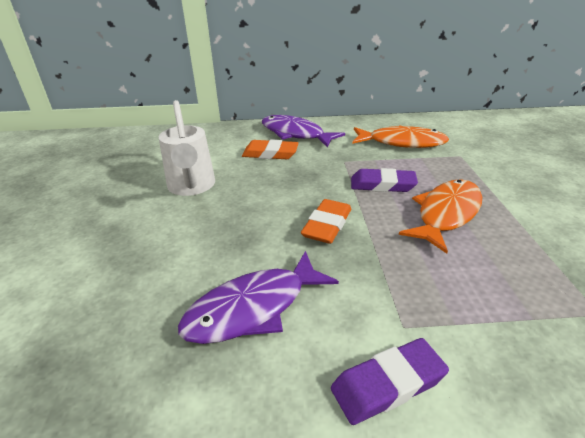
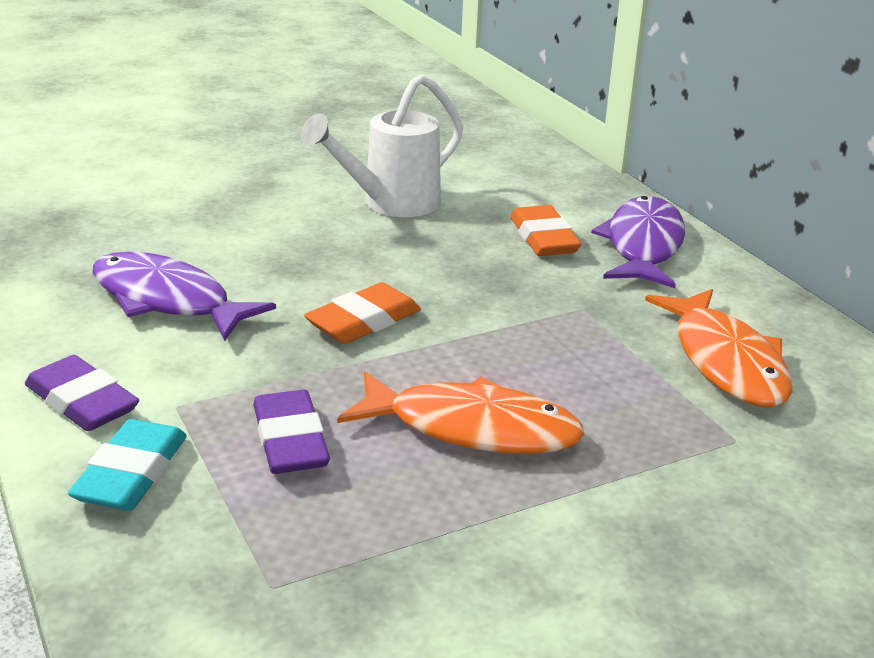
camera: 65 degrees right, 5 degrees down
orange eraser [301,199,351,244] -> orange eraser turned 45 degrees counterclockwise [304,282,421,344]
purple eraser [351,168,418,192] -> purple eraser moved to [253,390,330,474]
none -> turquoise eraser [68,419,187,511]

